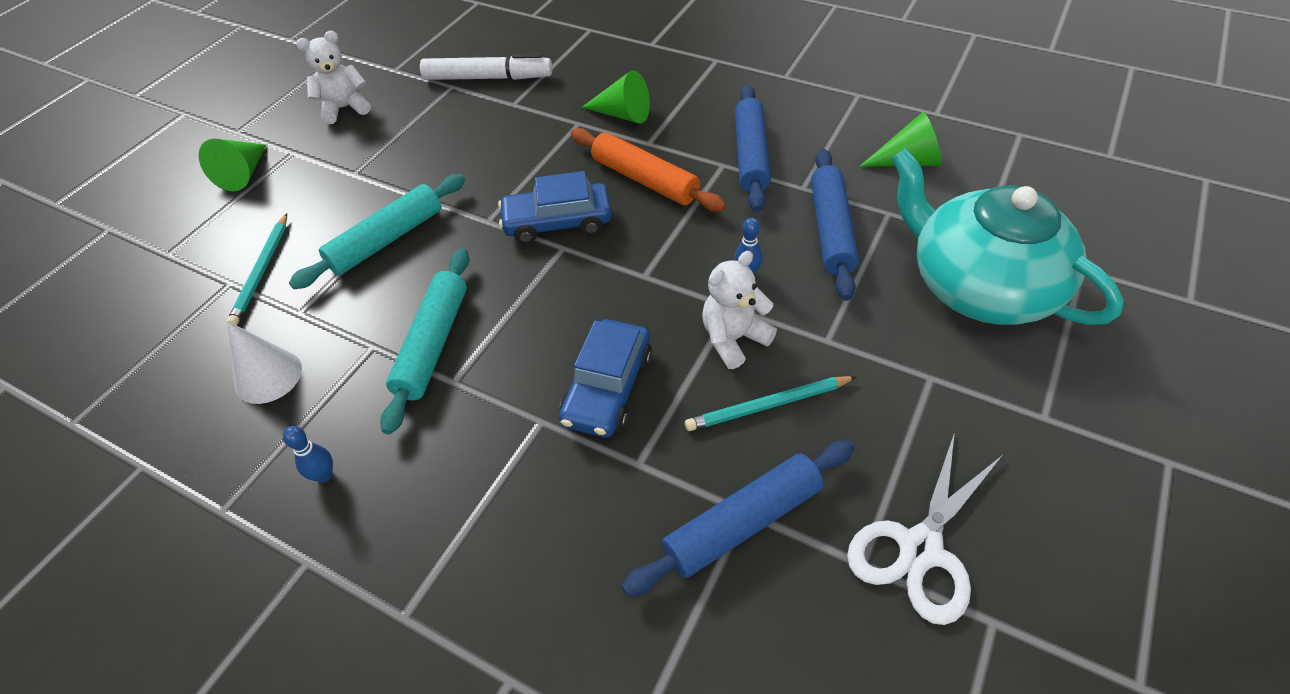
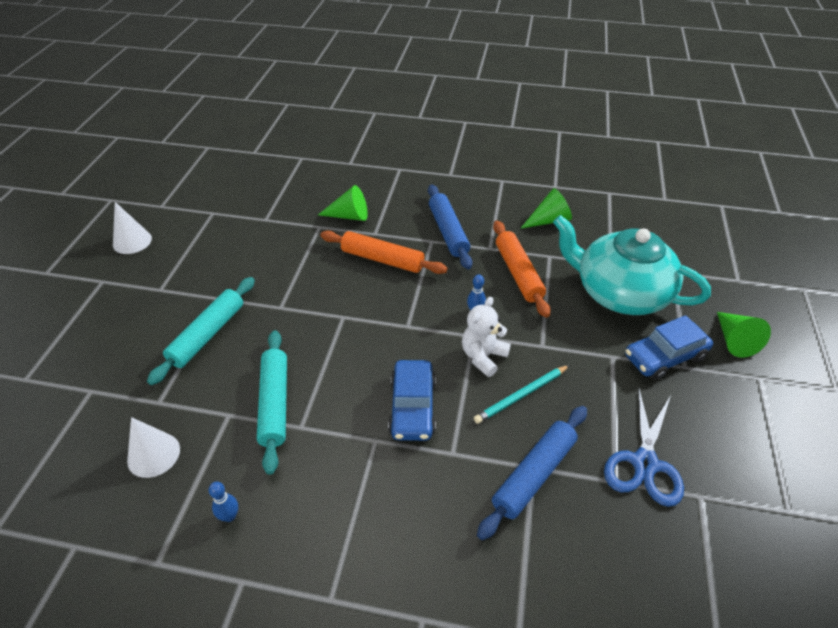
camera: 20 degrees left, 5 degrees down
green cone [199,139,266,191] -> green cone moved to [717,312,771,358]
turquoise pencil [227,214,287,325] -> none
white teddy bear [296,31,371,124] -> white cone [113,202,152,254]
white marker [420,53,552,80] -> none
blue car [498,171,612,244] -> blue car moved to [625,315,713,380]
blue rolling pin [811,149,859,301] -> orange rolling pin [493,221,551,318]
white scissors [847,432,1003,625] -> blue scissors [604,387,684,507]

